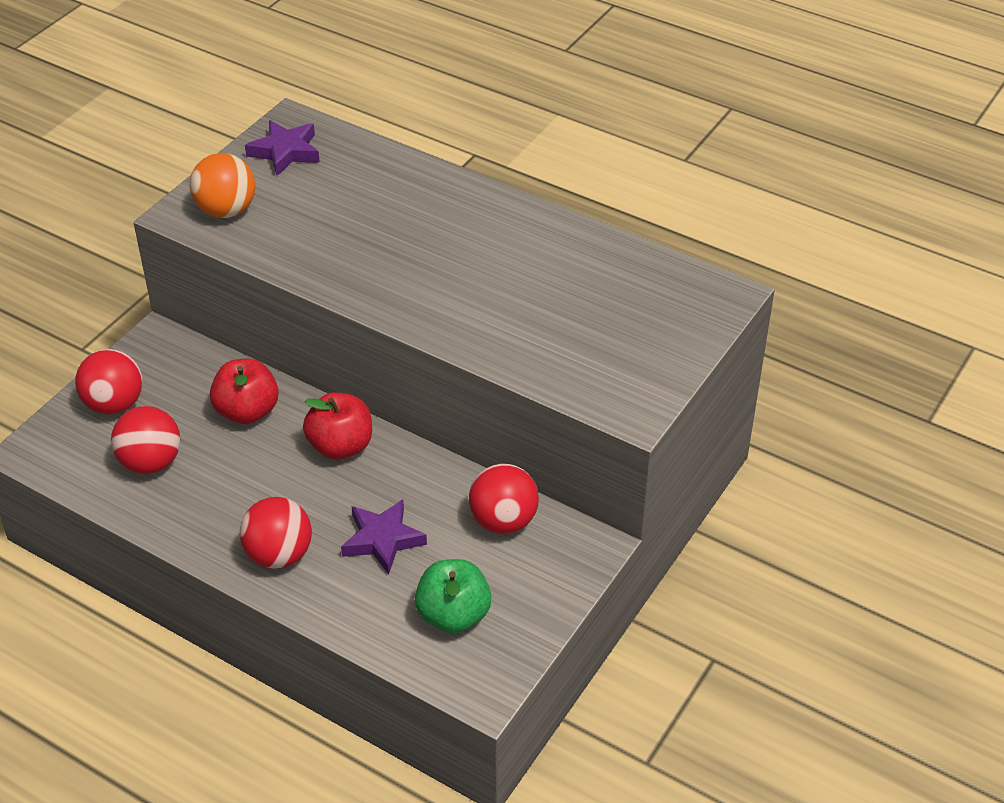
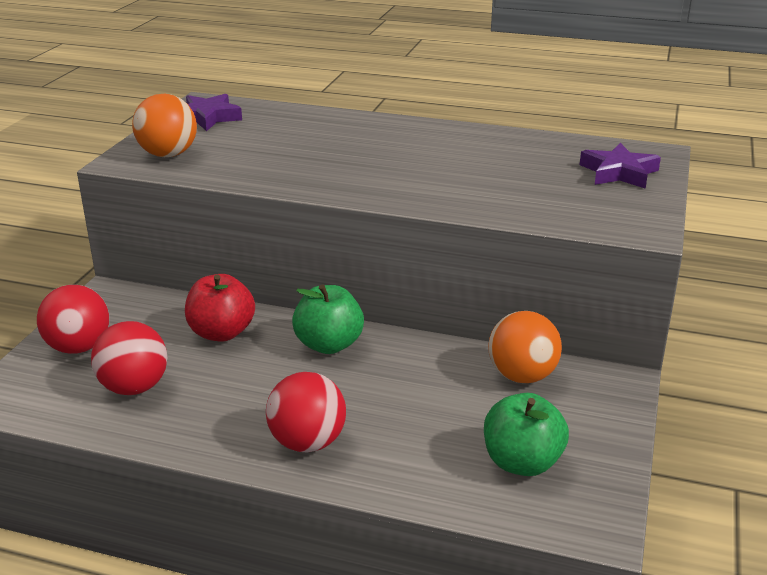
camera: 15 degrees left, 15 degrees down
red apple [303,392,372,460] -> green apple [292,284,364,354]
purple star [341,500,427,575] -> purple star moved to [580,143,661,189]
red ball [469,464,539,534] -> orange ball [488,311,562,383]

